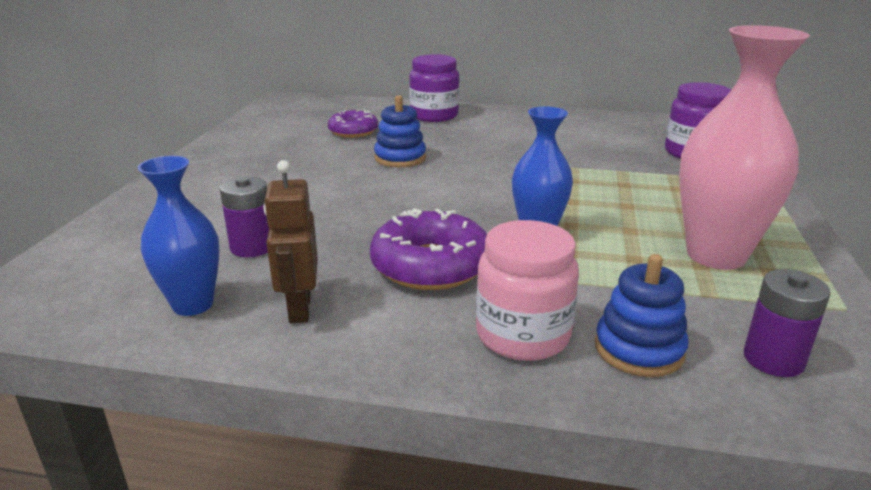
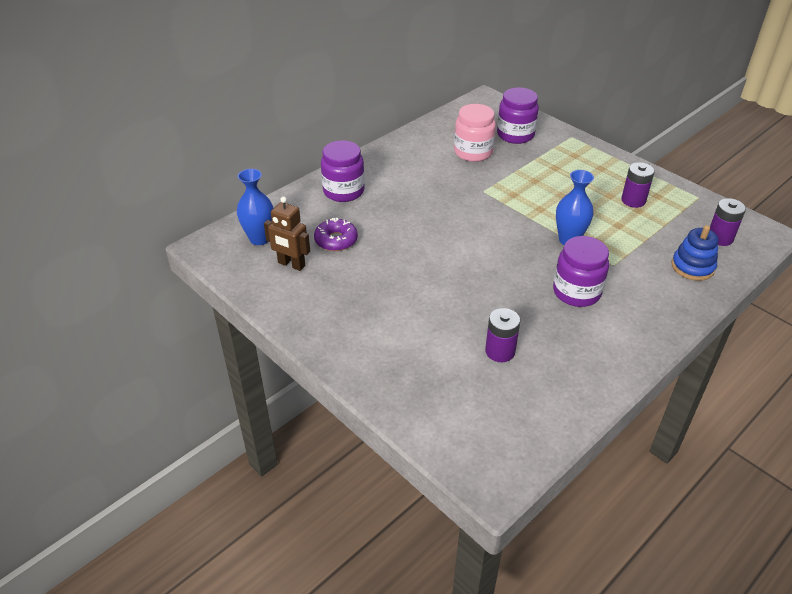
camera: 55 degrees left, 15 degrees up
blue vase [137,156,219,316] -> blue vase moved to [237,169,274,245]
brown robot [263,160,318,323] -> brown robot moved to [264,197,310,271]
purple donut [370,208,487,290] -> purple jar [553,236,609,307]
blue stacking toy [374,95,426,167] -> none
pink jar [476,220,579,361] -> pink jar moved to [454,104,496,162]
pink vase [679,25,810,270] -> purple battery [621,162,655,208]

